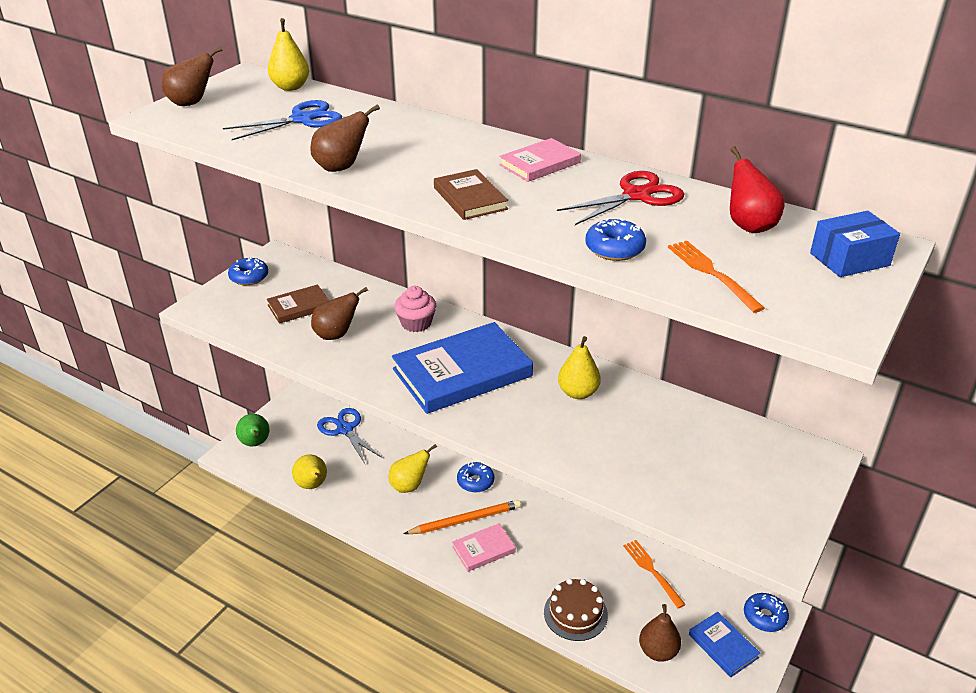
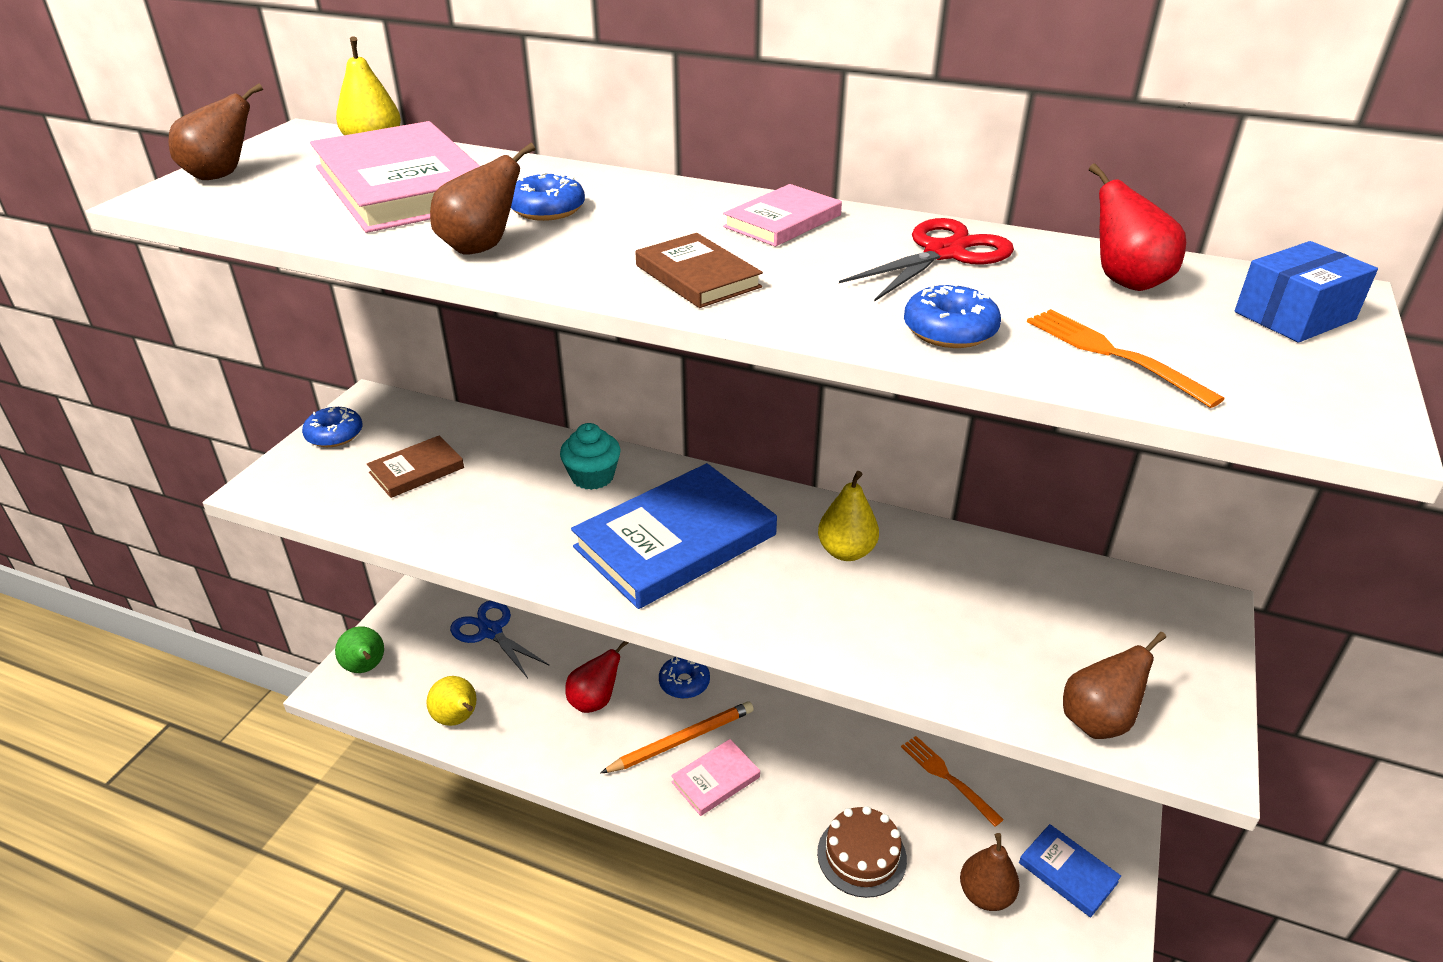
camera: 10 degrees left, 0 degrees up
blue scissors [223,100,342,140] -> pink book [310,121,480,233]
brown pear [311,287,368,340] -> brown pear moved to [1063,632,1166,739]
yellow pear [389,444,437,493] -> red pear [565,641,629,713]
pink cupcake [394,286,436,332] -> turquoise cupcake [560,423,621,490]
blue donut [744,593,789,632] -> blue donut moved to [511,172,585,221]

